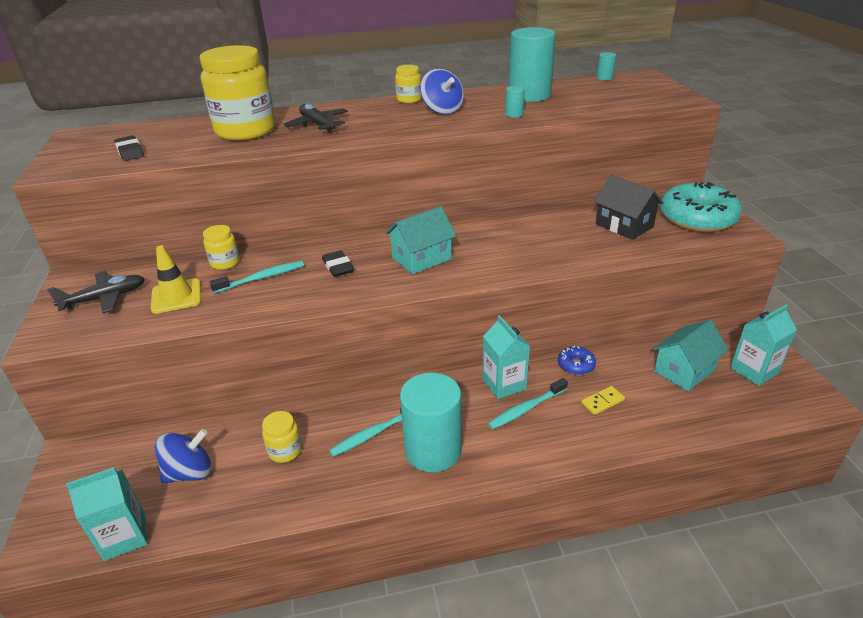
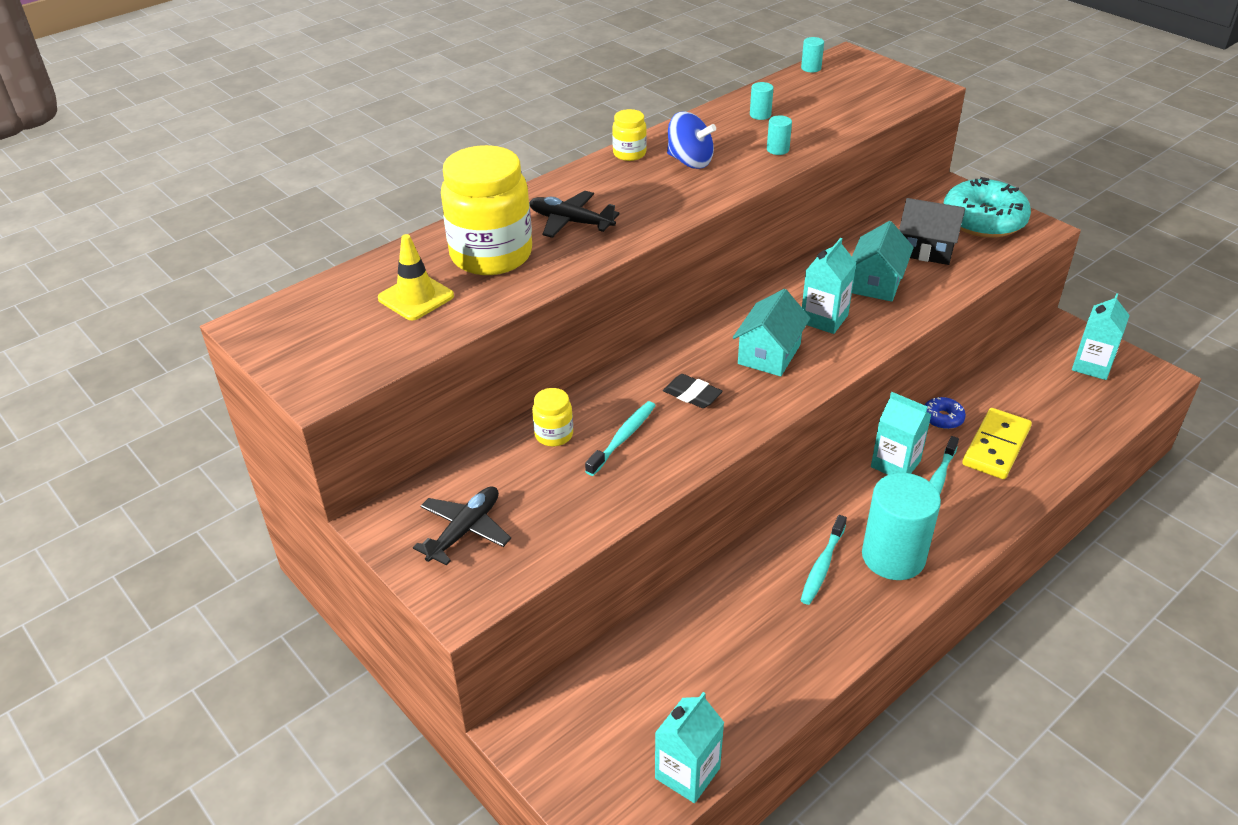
camera: 30 degrees left, 5 degrees up
black eraser [114,135,144,161] -> none
yellow traffic cone [151,246,201,314] -> yellow traffic cone moved to [378,234,454,320]
blue spinning top [155,429,212,483] -> none
yellow jar [262,411,302,463] -> none
turquoise cylinder [509,27,556,102] -> turquoise cylinder [750,82,773,120], size x0.41
yellow domino [581,386,625,415] -> yellow domino [962,408,1032,479], size x2.04
turquoise house [653,320,729,391] -> turquoise house moved to [852,221,914,302]
none -> turquoise carton [802,238,856,334]

